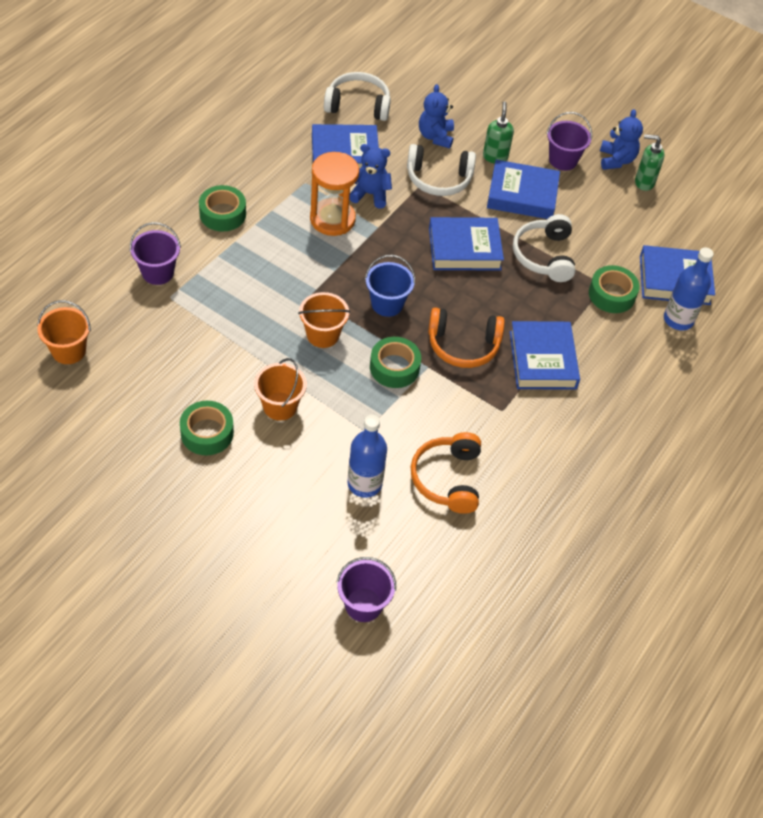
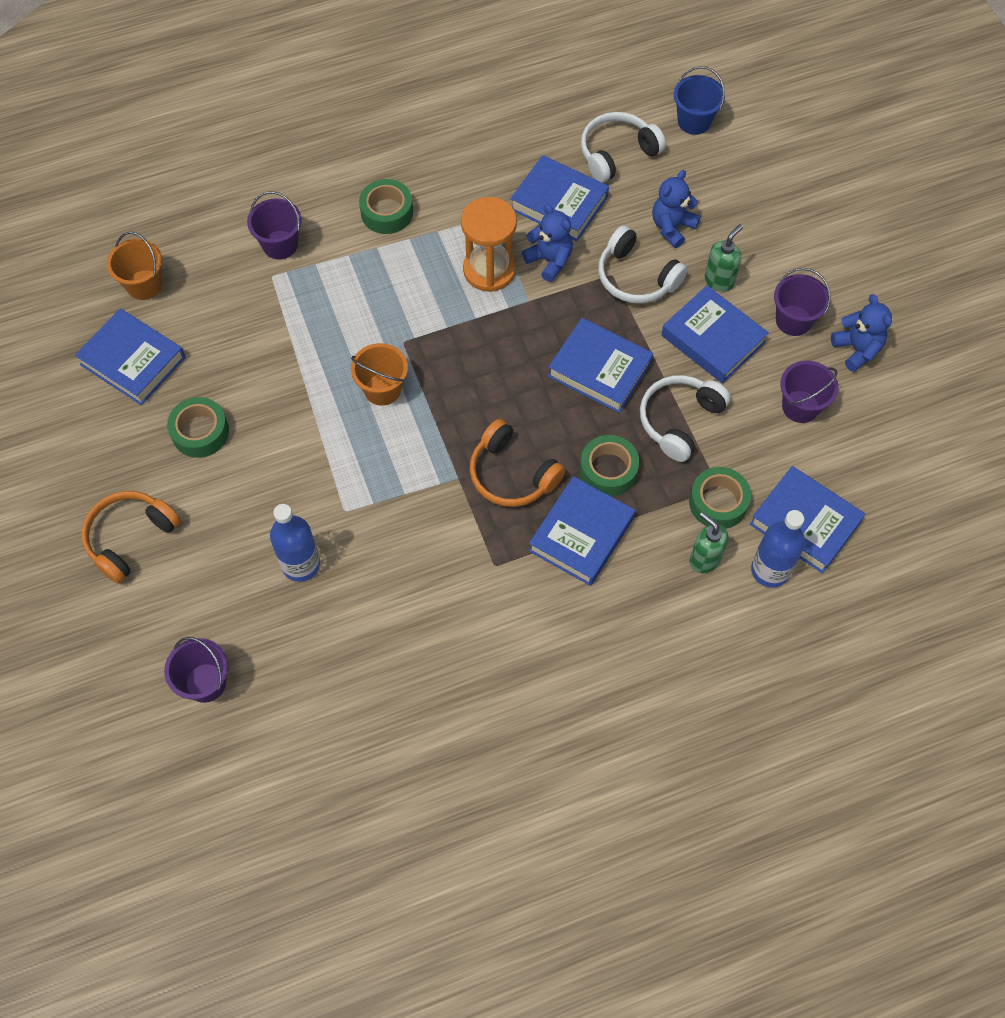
camera: 40 degrees right, 10 degrees up
orange bucket [254,358,307,421] -> none
white headphones [324,72,391,121] -> white headphones turned 75 degrees counterclockwise [581,112,666,183]
blue bucket [365,255,415,317] -> blue bucket moved to [674,66,725,135]
green tape [370,337,421,388] -> green tape moved to [580,435,640,496]
orange headphones [411,432,481,514] -> orange headphones moved to [81,491,181,584]
blue teddy bear [600,109,643,170] -> blue teddy bear turned 60 degrees counterclockwise [831,294,892,372]
green soap dispenser [635,134,665,191] -> green soap dispenser moved to [690,512,729,573]
none -> blue book [75,309,186,405]
none -> purple bucket [780,361,838,423]

